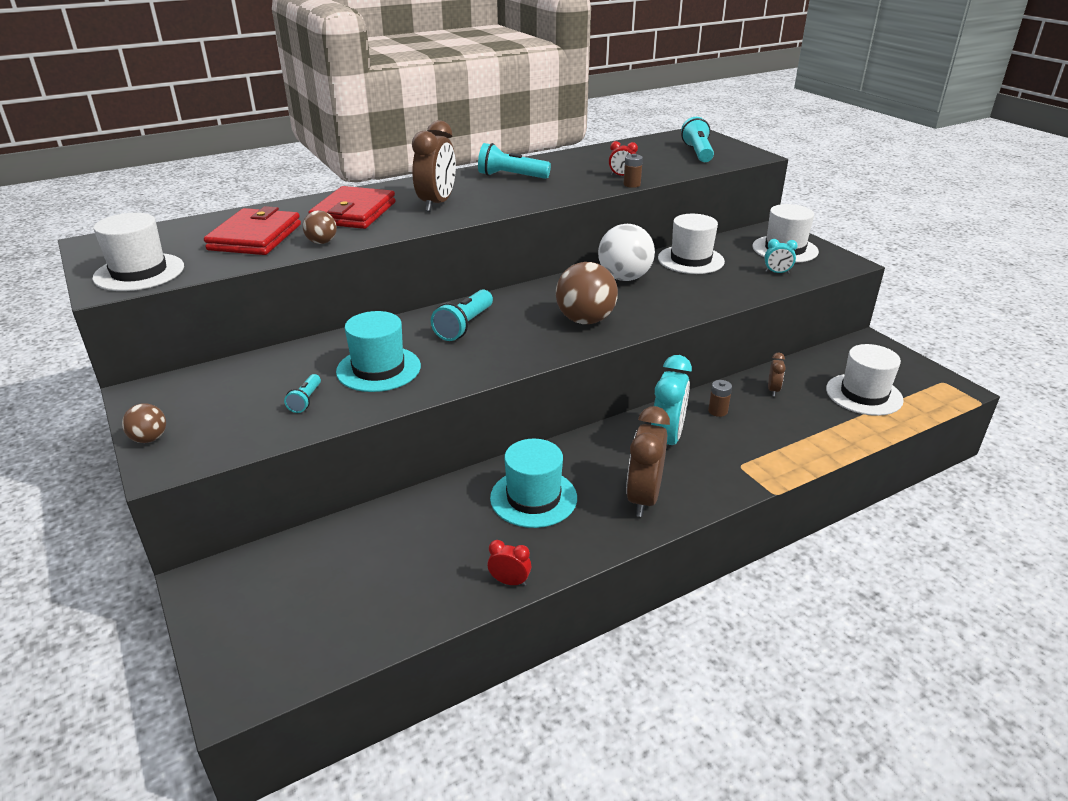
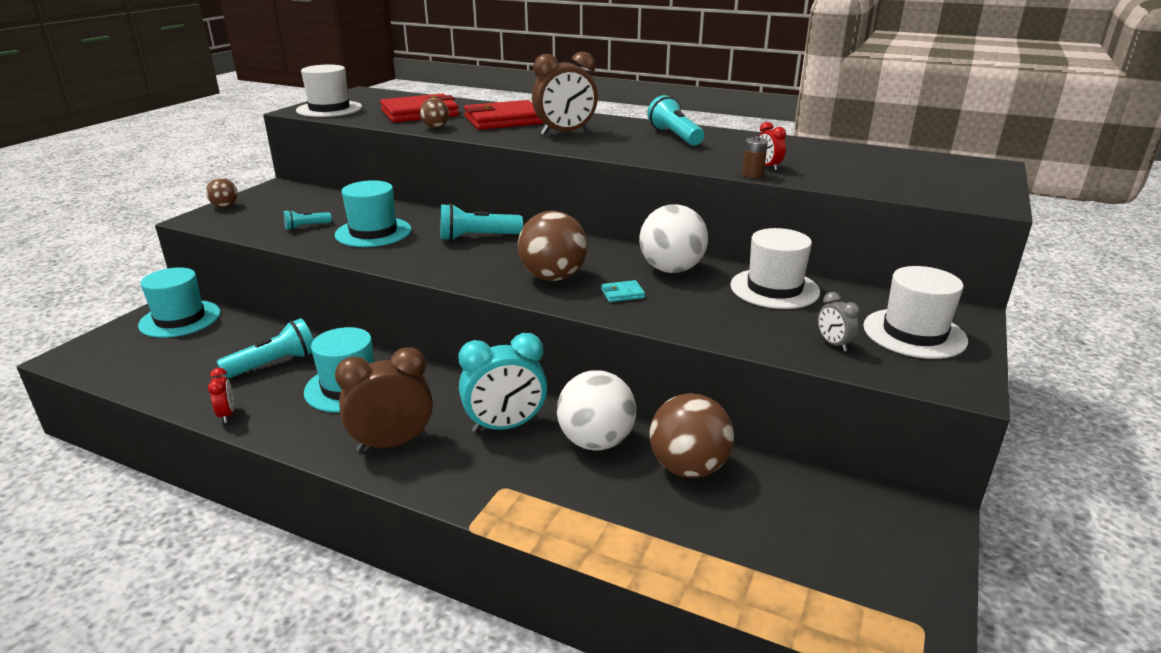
camera: 55 degrees right, 5 degrees down
turquoise flashlight [681,117,714,162] -> turquoise flashlight moved to [217,318,314,379]
brown battery [708,380,732,417] -> white ball [557,370,636,451]
turquoise clock [765,239,798,274] -> grey clock [818,292,860,351]
brown clock [768,353,786,396] -> brown ball [650,393,734,478]
white hat [826,344,904,416] -> none
none -> turquoise hat [138,267,220,338]
none -> turquoise wallet [601,280,645,302]

